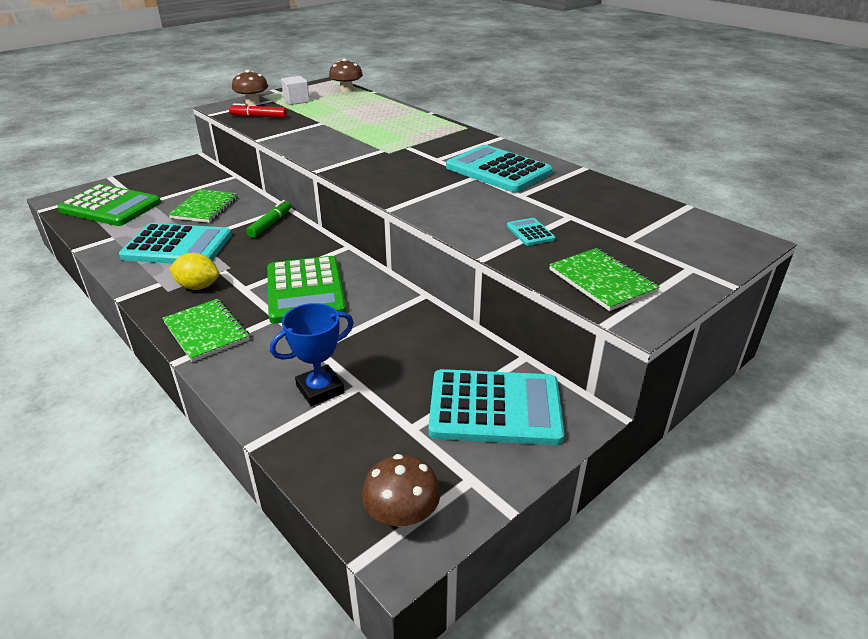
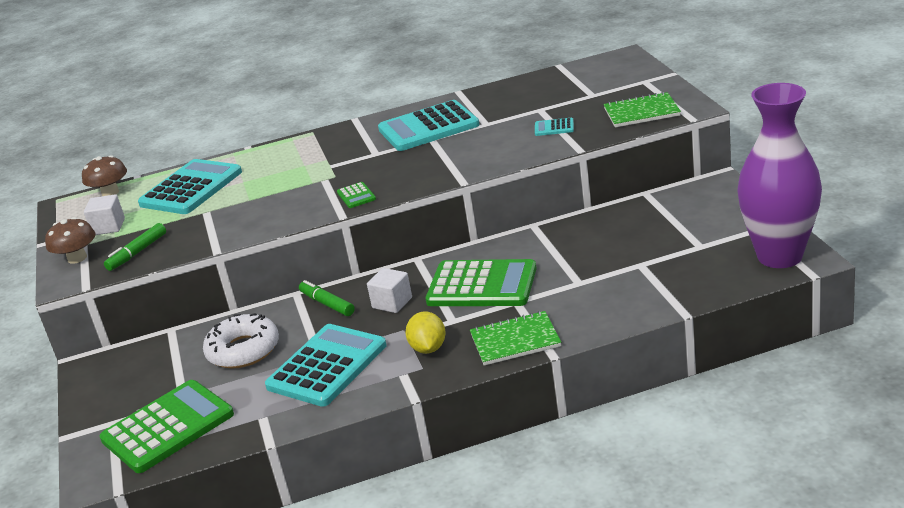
camera: 60 degrees left, 5 degrees down
green notebook [168,189,238,223] -> white donut [203,313,279,368]
yellow lemon [169,253,219,290] -> yellow lemon turned 45 degrees counterclockwise [405,311,446,354]
red marker [229,103,287,118] -> green marker [104,223,166,271]
blue trophy [270,303,354,406] -> none
brown mushroom [362,454,441,527] -> purple vase [738,83,822,268]
turquoise calculator [428,369,564,445] -> turquoise calculator moved to [138,159,242,214]
none -> green calculator [337,182,376,208]
none -> white cube [367,268,412,313]

